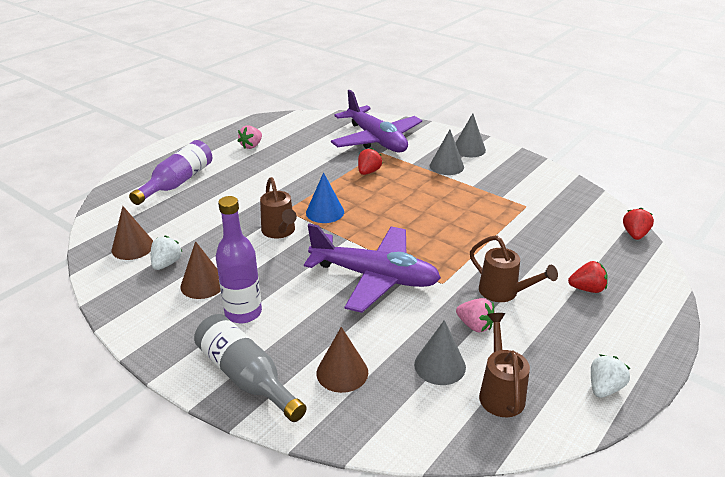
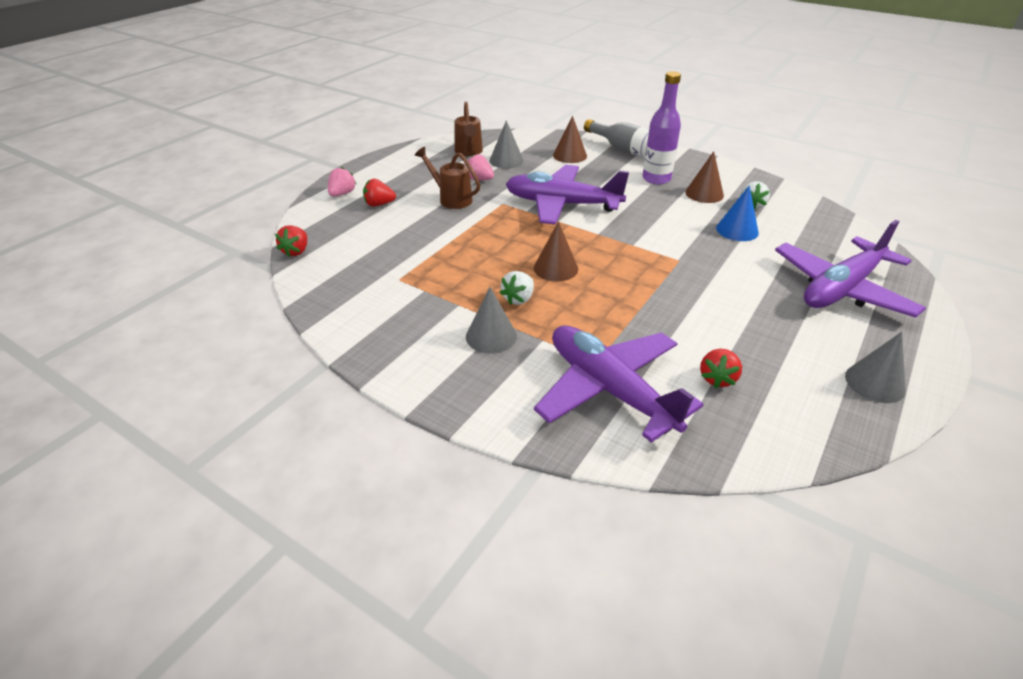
camera: 175 degrees right, 5 degrees up
brown cone [112,206,153,260] -> brown cone moved to [534,221,578,282]
purple bottle [129,140,212,205] -> purple plane [775,220,926,318]
pink strawberry [238,125,262,149] -> pink strawberry moved to [328,167,356,196]
brown watering can [260,177,297,239] -> none
blue cone [306,172,344,223] -> blue cone moved to [716,185,759,241]
red strawberry [358,148,382,175] -> red strawberry moved to [700,349,742,388]
grey cone [456,113,486,157] -> grey cone moved to [845,332,906,403]
white strawberry [591,354,630,398] -> white strawberry moved to [500,271,534,305]

